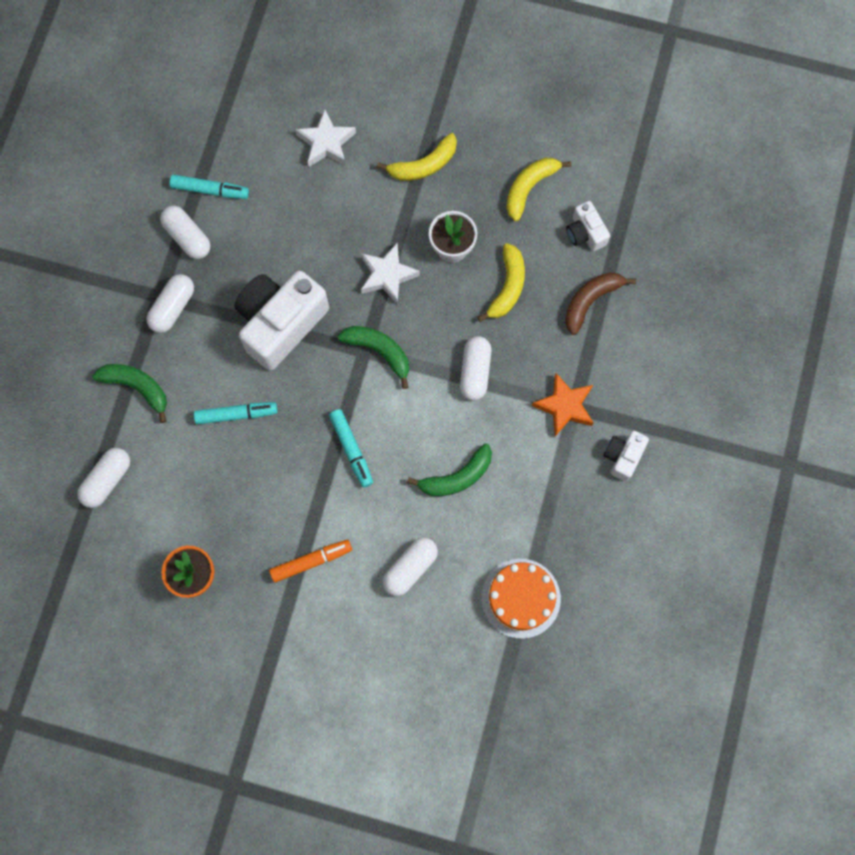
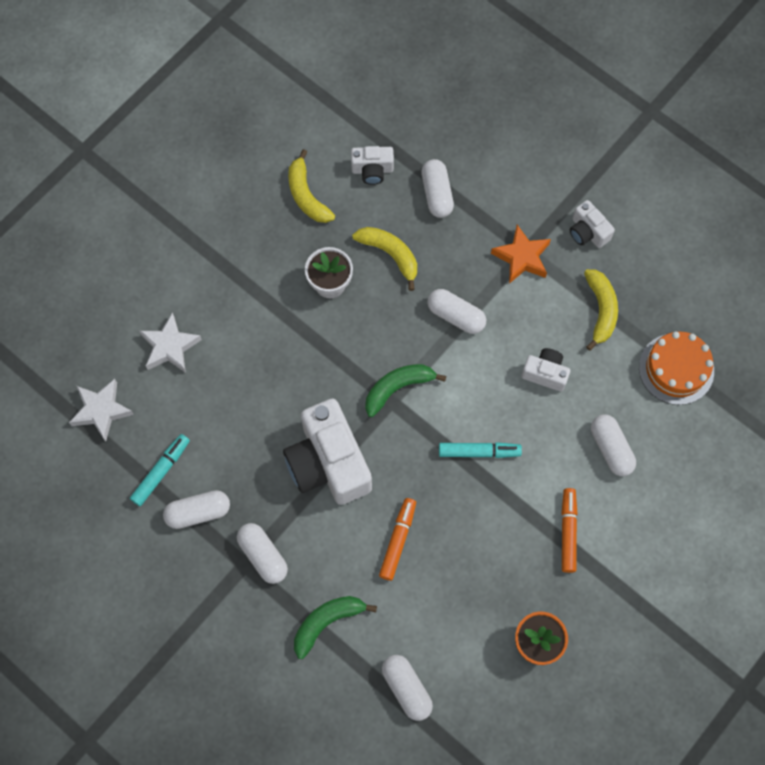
camera: 65 degrees left, 5 degrees down
turquoise marker [194,402,277,425] -> orange marker [379,498,416,581]
white star [361,243,420,305] -> white star moved to [69,379,134,441]
yellow banana [377,133,457,181] -> yellow banana moved to [584,269,618,351]
green banana [407,443,492,496] -> white camera [521,348,570,392]
brown banana [565,272,636,335] -> white capsule [421,159,454,218]

